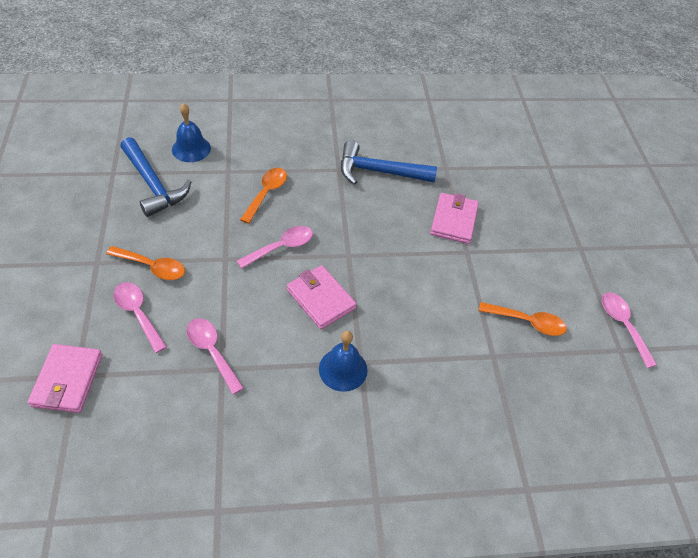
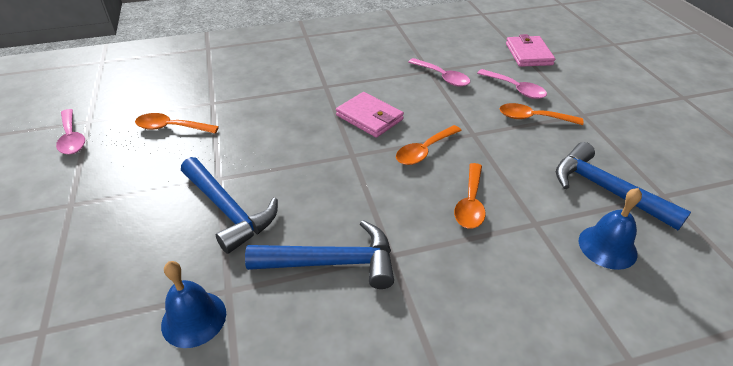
camera: 175 degrees right, 10 degrees down
pink spoon [237,226,313,269] -> orange spoon [396,125,462,165]
blue bell [319,331,367,392] -> blue bell moved to [161,261,226,348]
pink wallet [430,193,479,244] -> blue hammer [181,157,278,254]

